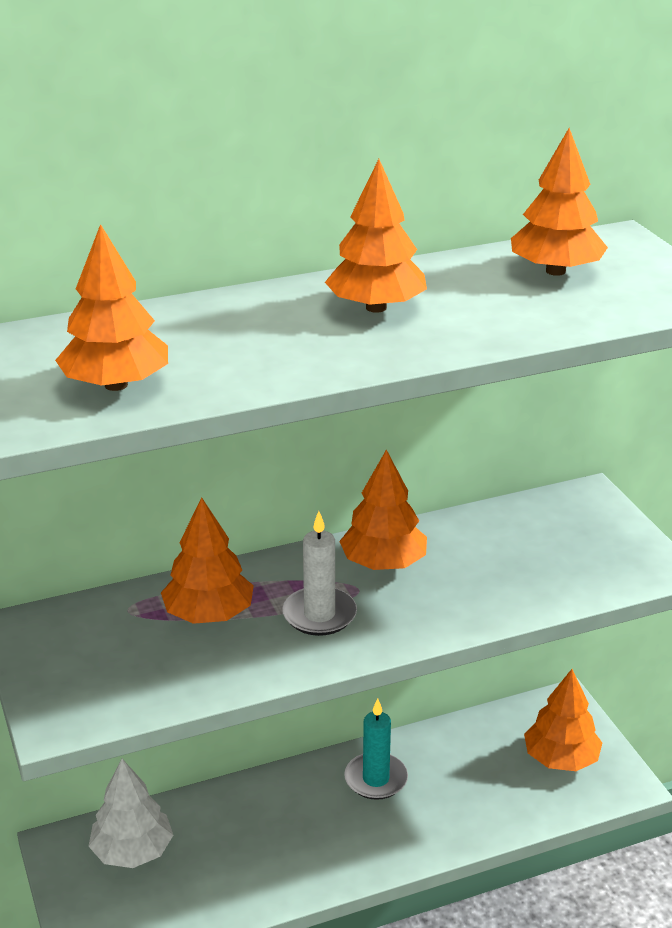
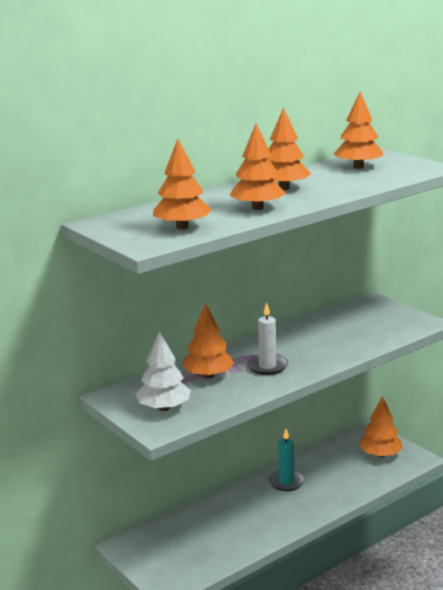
camera: 15 degrees left, 10 degrees down
white tree [88,759,173,868] -> white tree moved to [136,332,191,411]
orange tree [339,450,427,570] -> orange tree moved to [229,124,286,210]

